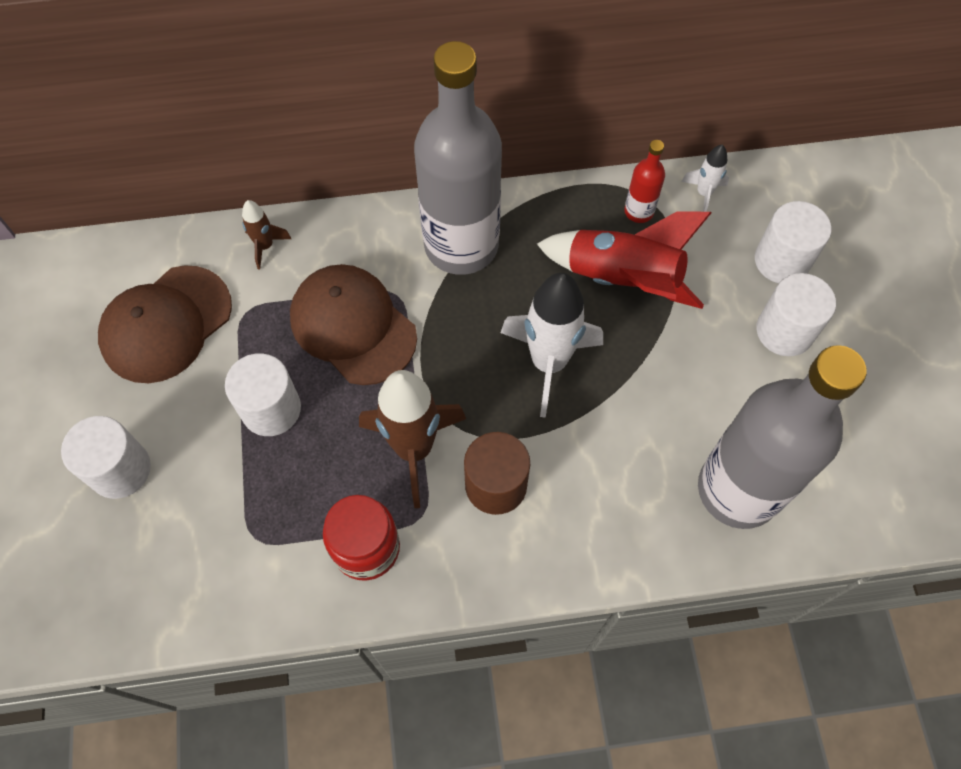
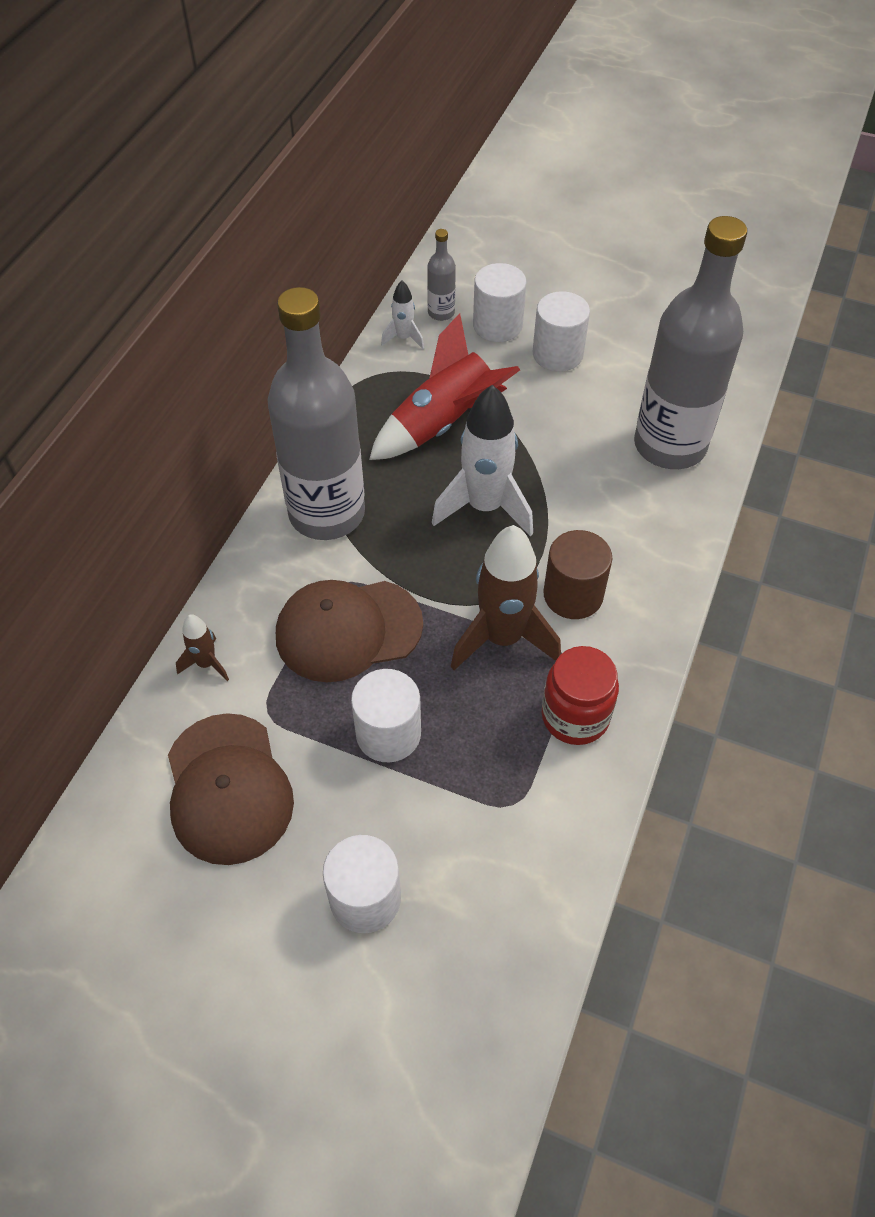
camera: 60 degrees left, 10 degrees down
red bottle [624,140,665,223] -> none
none -> grey bottle [427,229,456,321]

